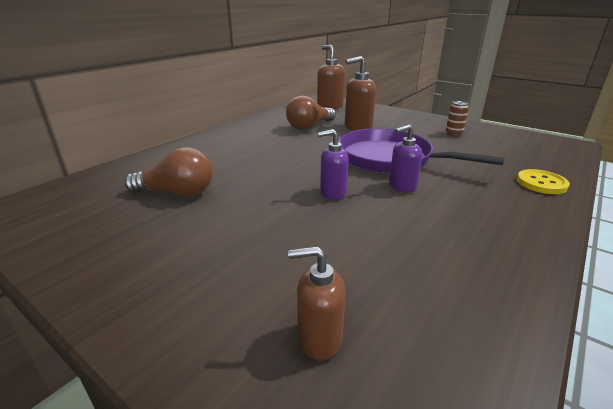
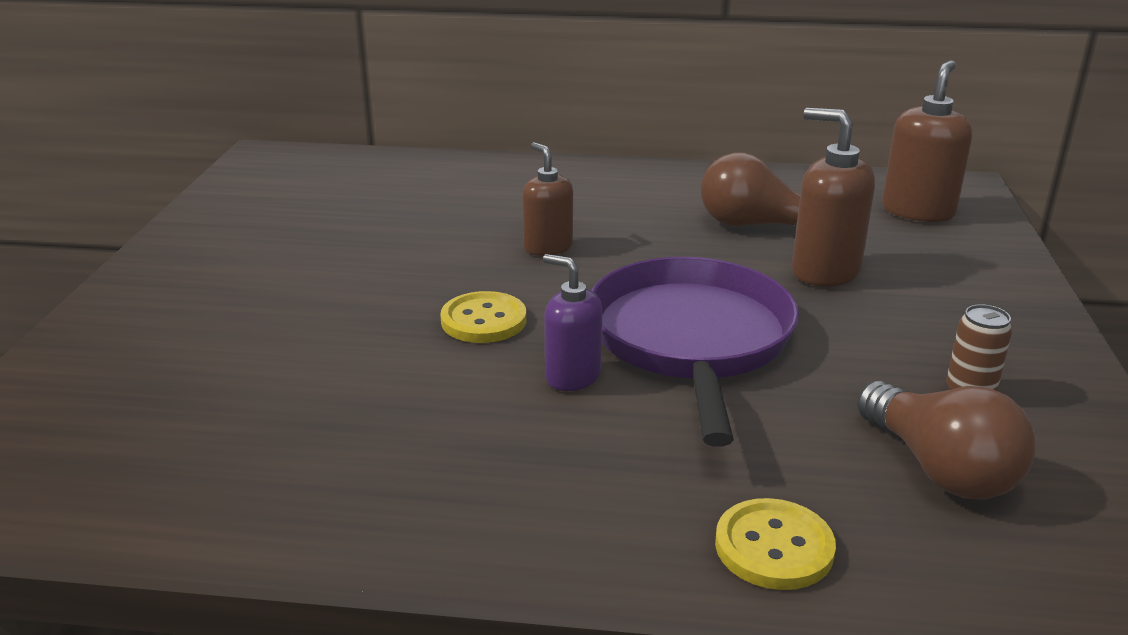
camera: 60 degrees right, 0 degrees up
brown light bulb [124,147,213,196] -> brown light bulb moved to [857,381,1036,499]
brown soap dispenser [288,246,346,360] -> brown soap dispenser moved to [522,142,573,256]
purple soap dispenser [317,129,349,200] -> yellow button [441,291,526,343]

